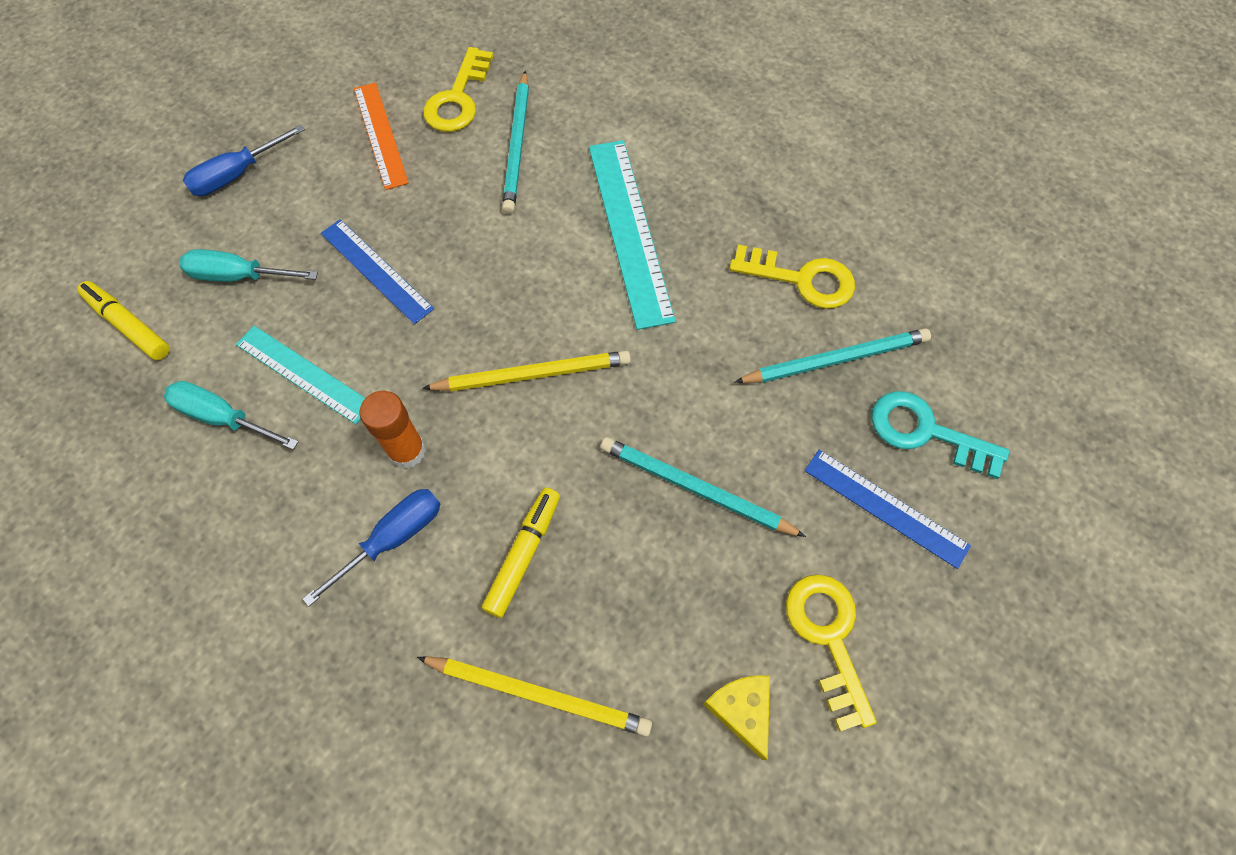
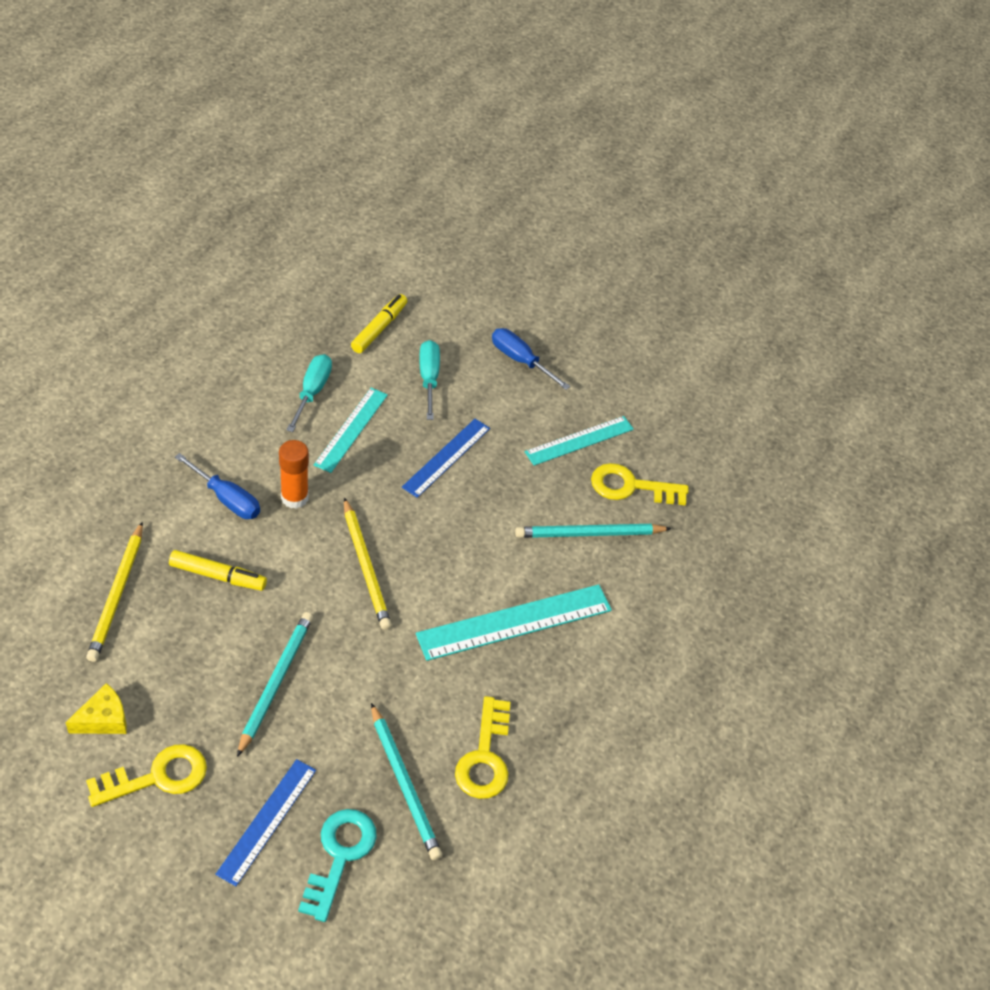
camera: 75 degrees right, 15 degrees down
orange ruler [354,82,409,190] -> turquoise ruler [525,416,634,466]

